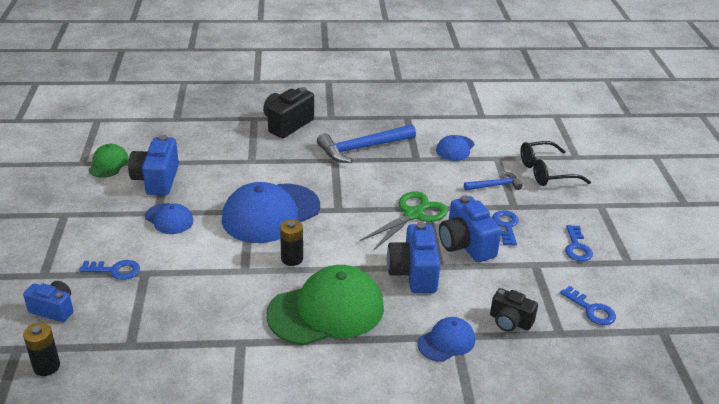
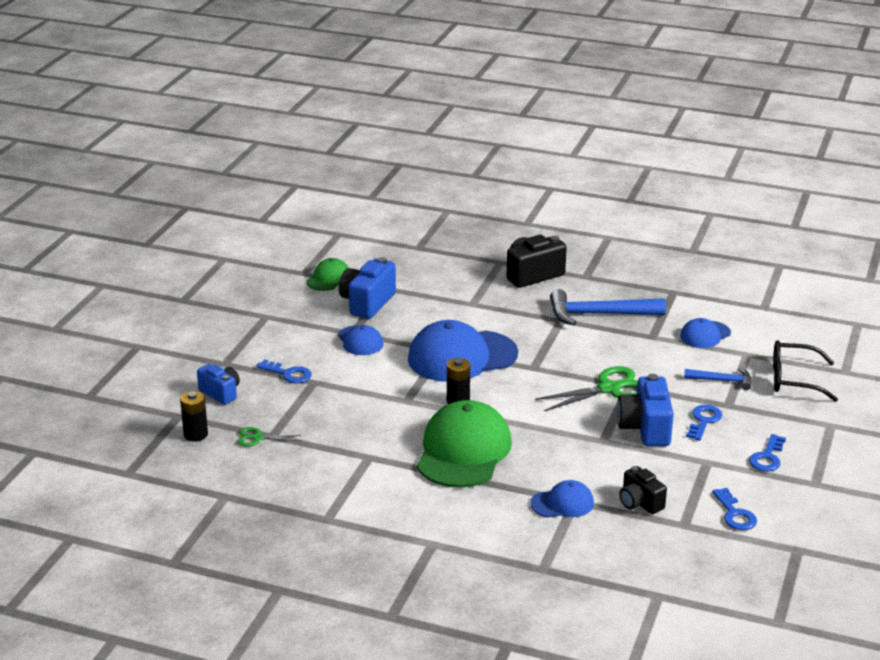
camera: 25 degrees right, 5 degrees down
green cap [266,265,384,346] -> green cap turned 75 degrees counterclockwise [417,400,512,488]
blue camera [387,222,440,293] -> none
none -> green scissors [237,427,301,447]

